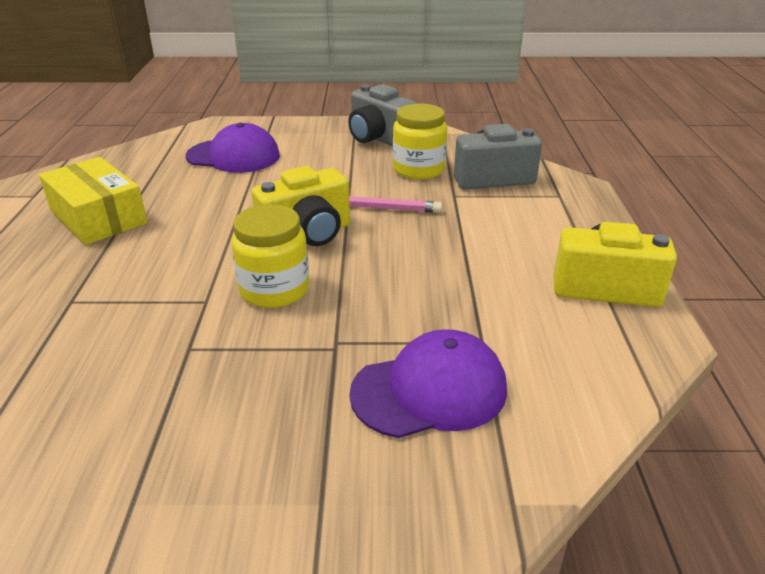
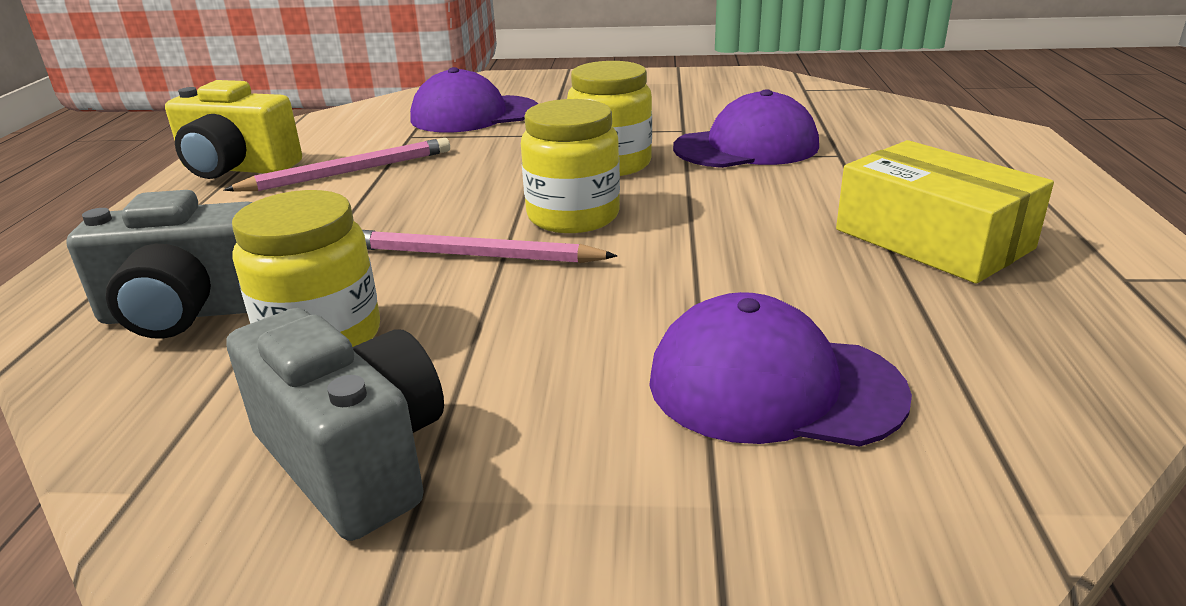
camera: 175 degrees left, 5 degrees down
yellow camera [252,166,350,246] -> yellow jar [521,99,620,233]
none -> pink pencil [224,138,450,191]
none -> purple cap [673,89,819,168]

